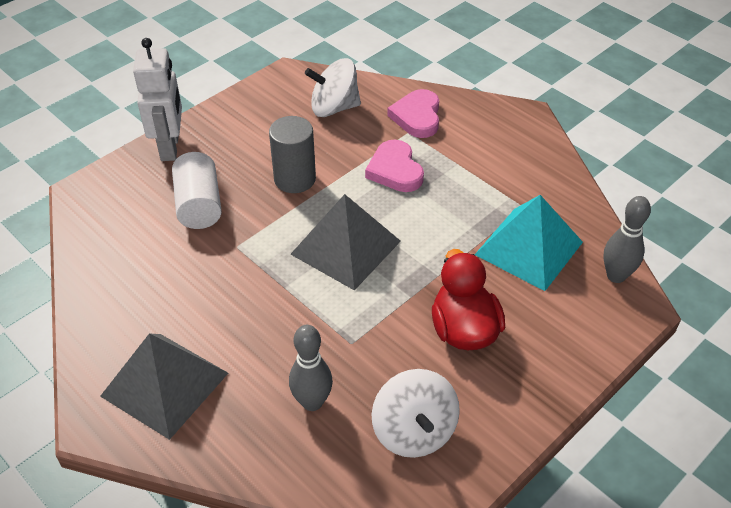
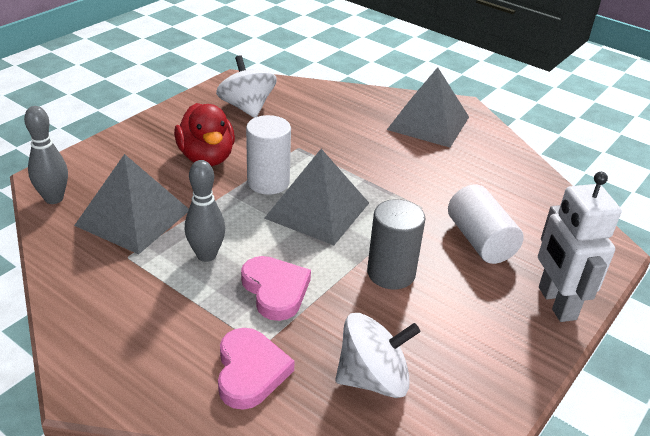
camera: 170 degrees right, 10 degrees down
grey bowling pin [289,325,333,411] -> grey bowling pin moved to [185,160,225,262]
turquoise pyramid [475,195,583,291] -> grey pyramid [74,154,189,254]
none -> white cylinder [246,115,291,195]

